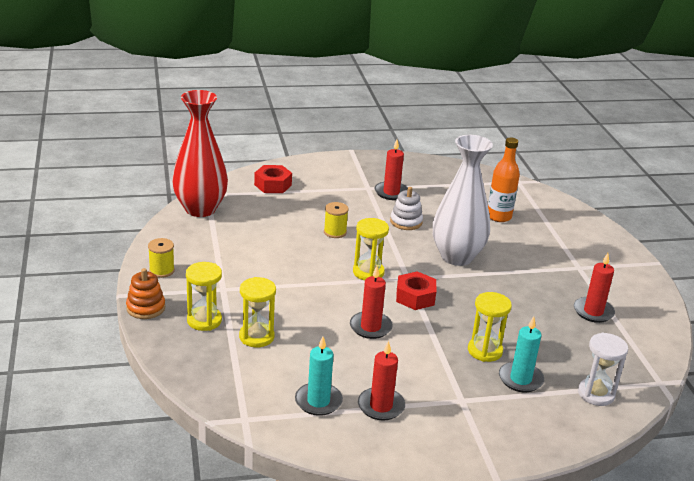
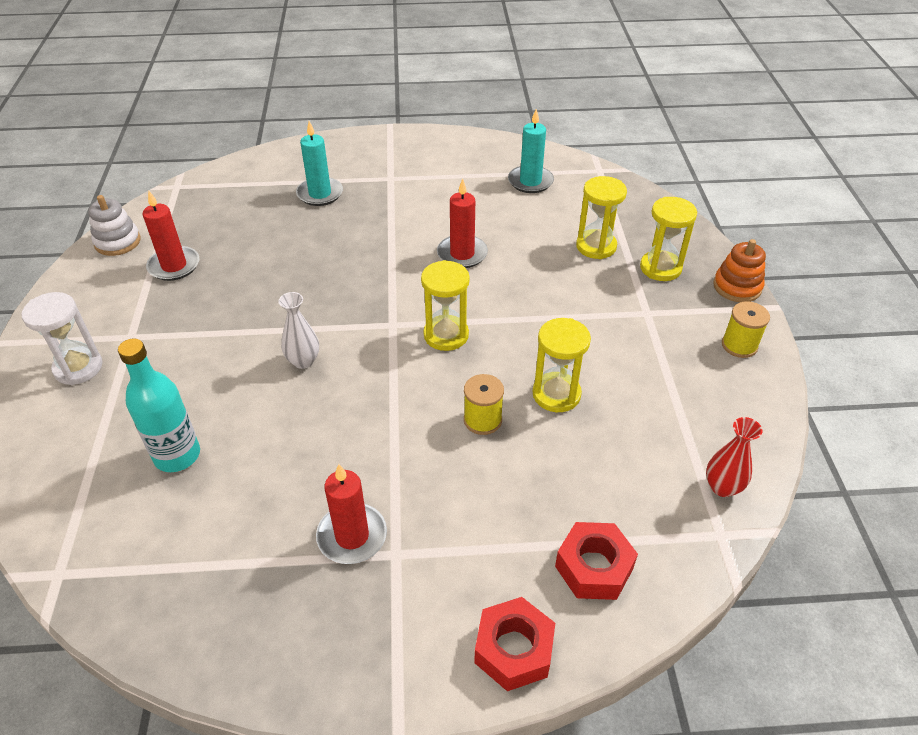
camera: 170 degrees left, 15 degrees up
red vase [172,90,228,217] -> red vase [706,417,762,497], size x0.42
red candle [358,341,405,421] -> none
white stacking toy [390,187,423,230] -> white stacking toy moved to [89,195,141,256]
red nut [396,271,436,310] -> red nut moved to [474,597,555,691]
white vase [433,135,493,266] -> white vase [278,292,319,369], size x0.42
yellow hourglass [468,292,512,362] -> yellow hourglass moved to [532,318,591,412]
orange bottle [488,138,520,222] -> turquoise bottle [118,339,200,472]
white hourglass [578,333,628,406] -> white hourglass moved to [21,292,102,385]

